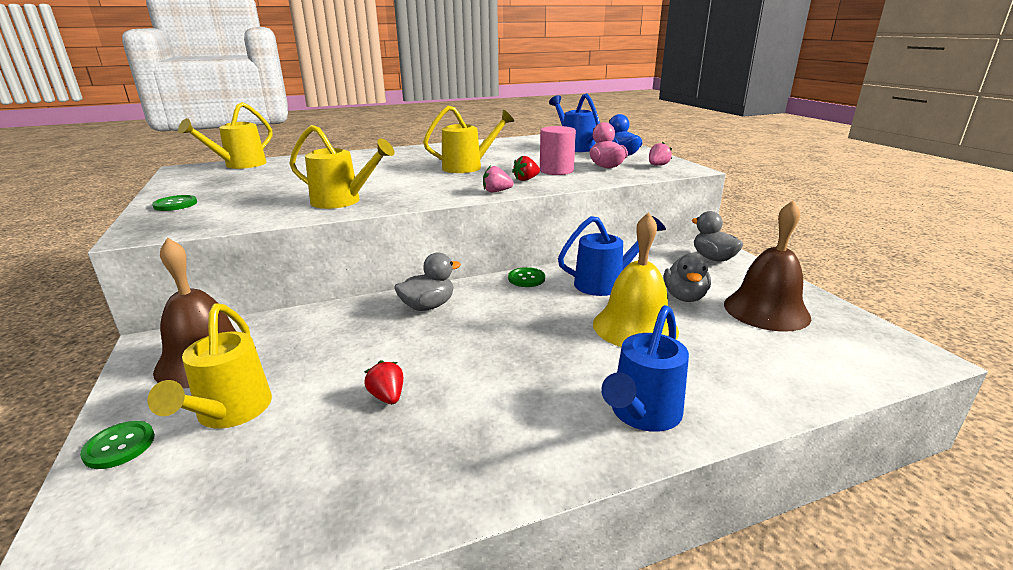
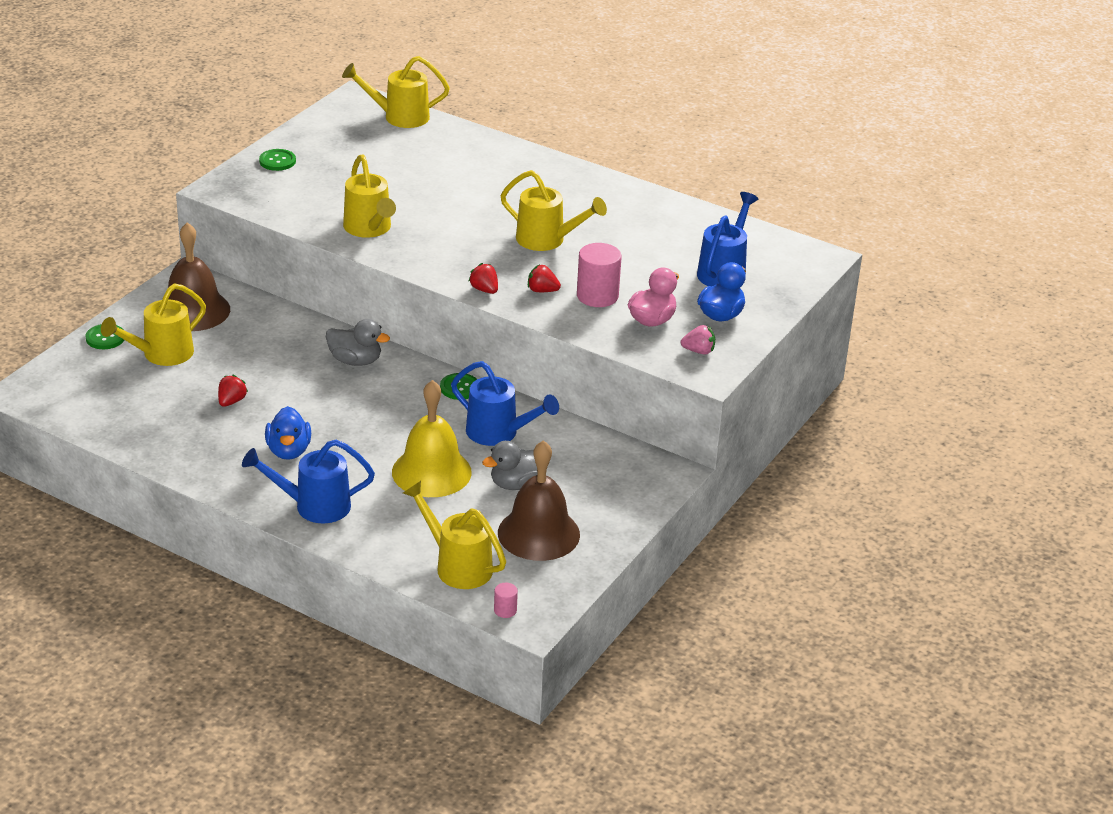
camera: 50 degrees right, 10 degrees up
pink strawberry [483,165,514,192] -> red strawberry [469,263,498,294]
grey duck [692,211,743,262] -> none
none -> blue duck [265,406,311,460]
none -> yellow watering can [403,481,506,589]
none -> pink cylinder [494,583,518,618]

